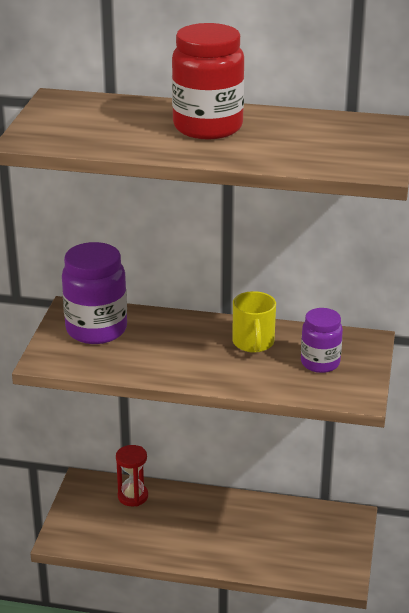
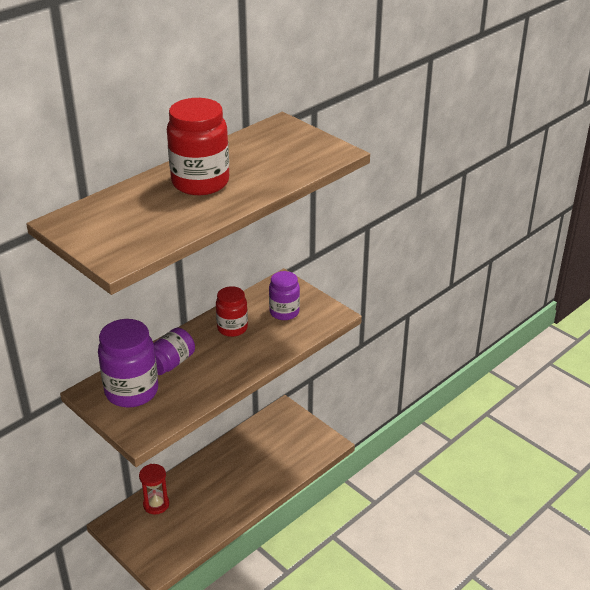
camera: 55 degrees left, 5 degrees up
yellow mug [233,291,276,353] -> red jar [216,286,248,337]
none -> purple jar [153,328,195,375]

